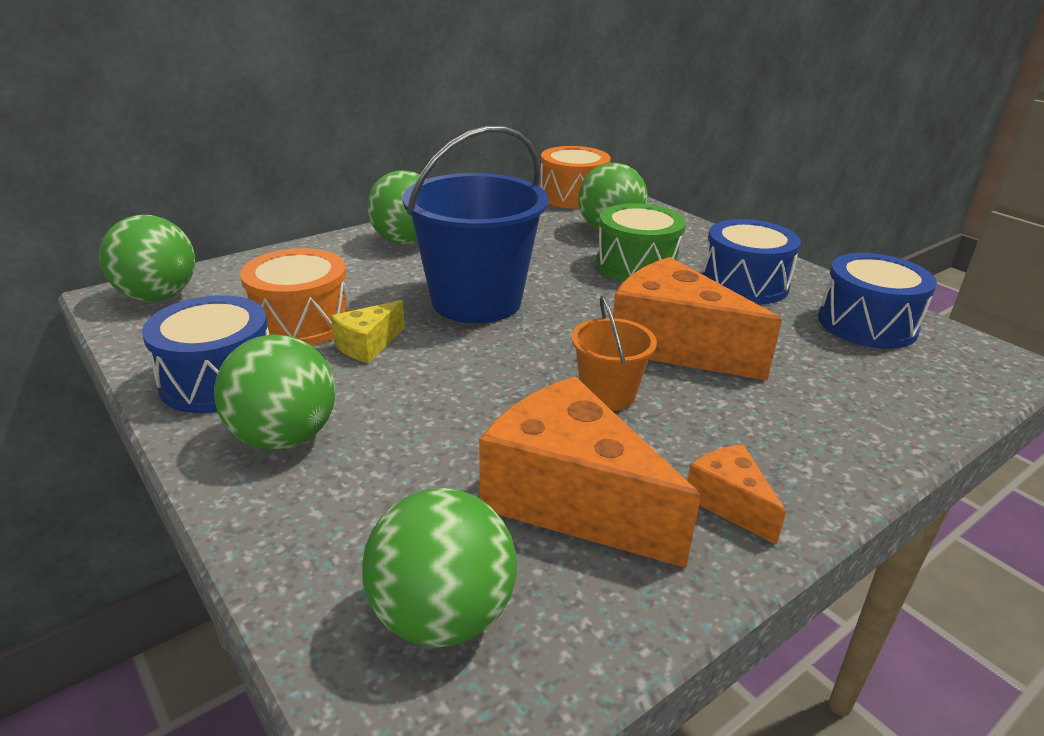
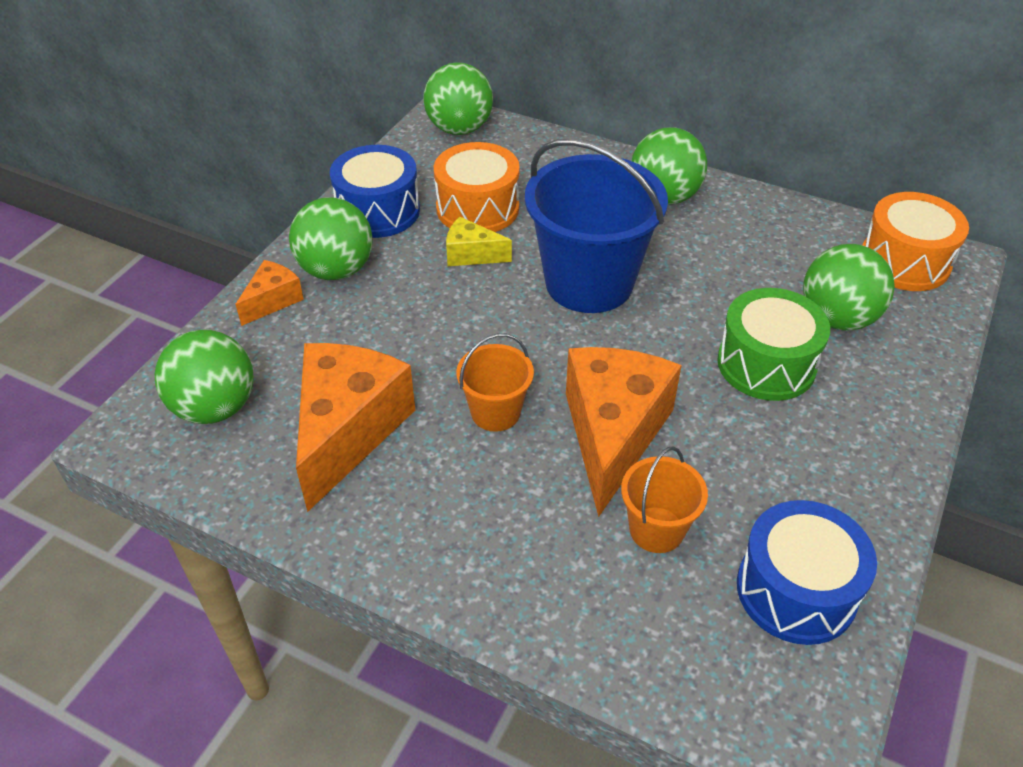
camera: 65 degrees right, 15 degrees up
orange cheese [687,444,786,545] -> orange cheese moved to [235,260,304,326]
blue drum [702,219,801,304] -> none
none -> orange bucket [621,447,708,553]

